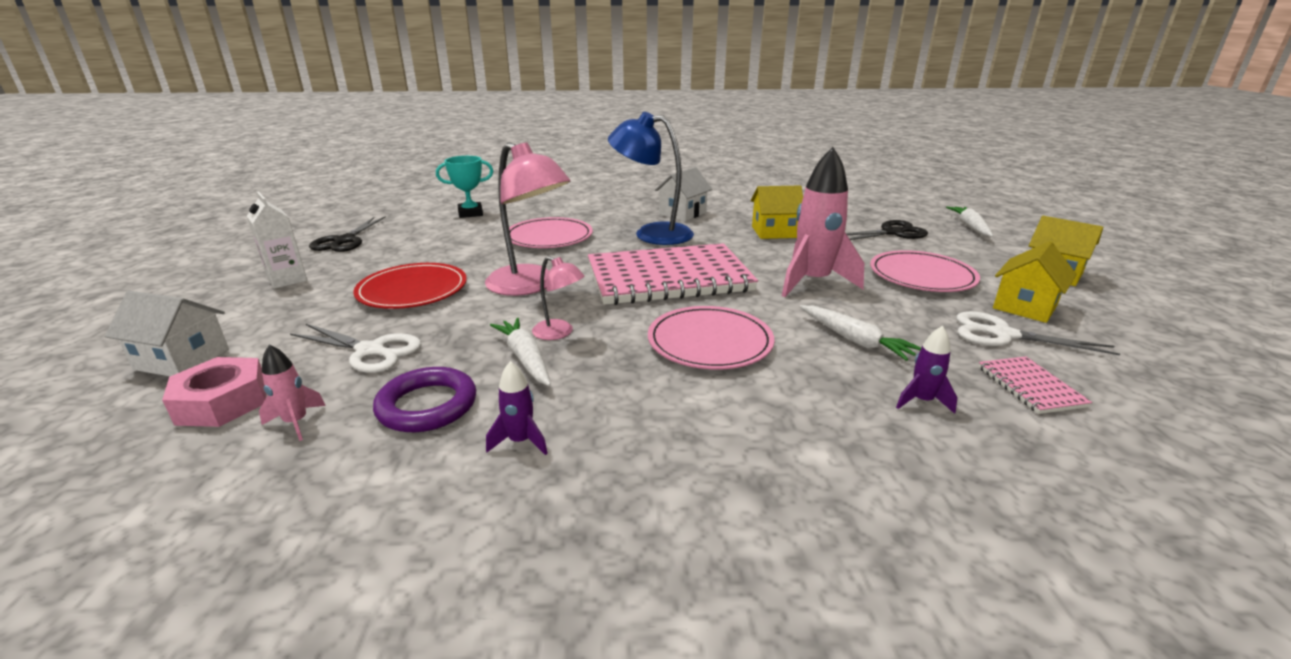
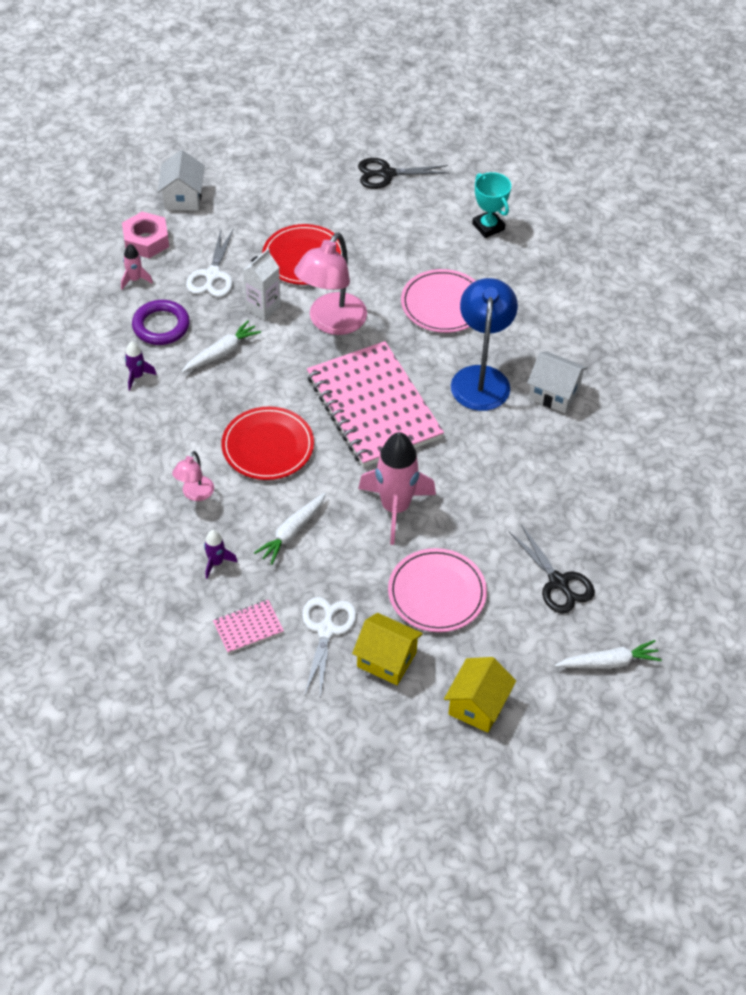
camera: 75 degrees right, 25 degrees up
white carton [247,192,307,289] -> white carton moved to [243,248,281,320]
pink lamp [532,256,585,340] -> pink lamp moved to [172,451,214,501]
pink plate [648,306,774,369] -> red plate [221,406,314,480]
yellow house [751,185,803,239] -> none

